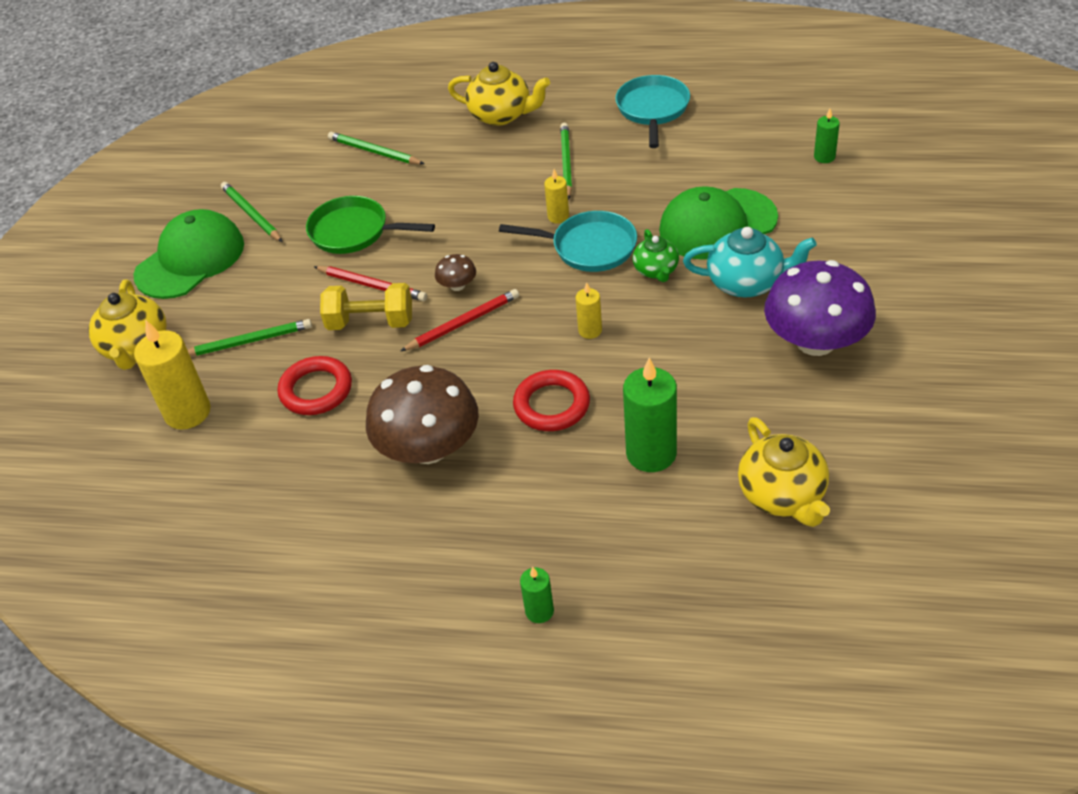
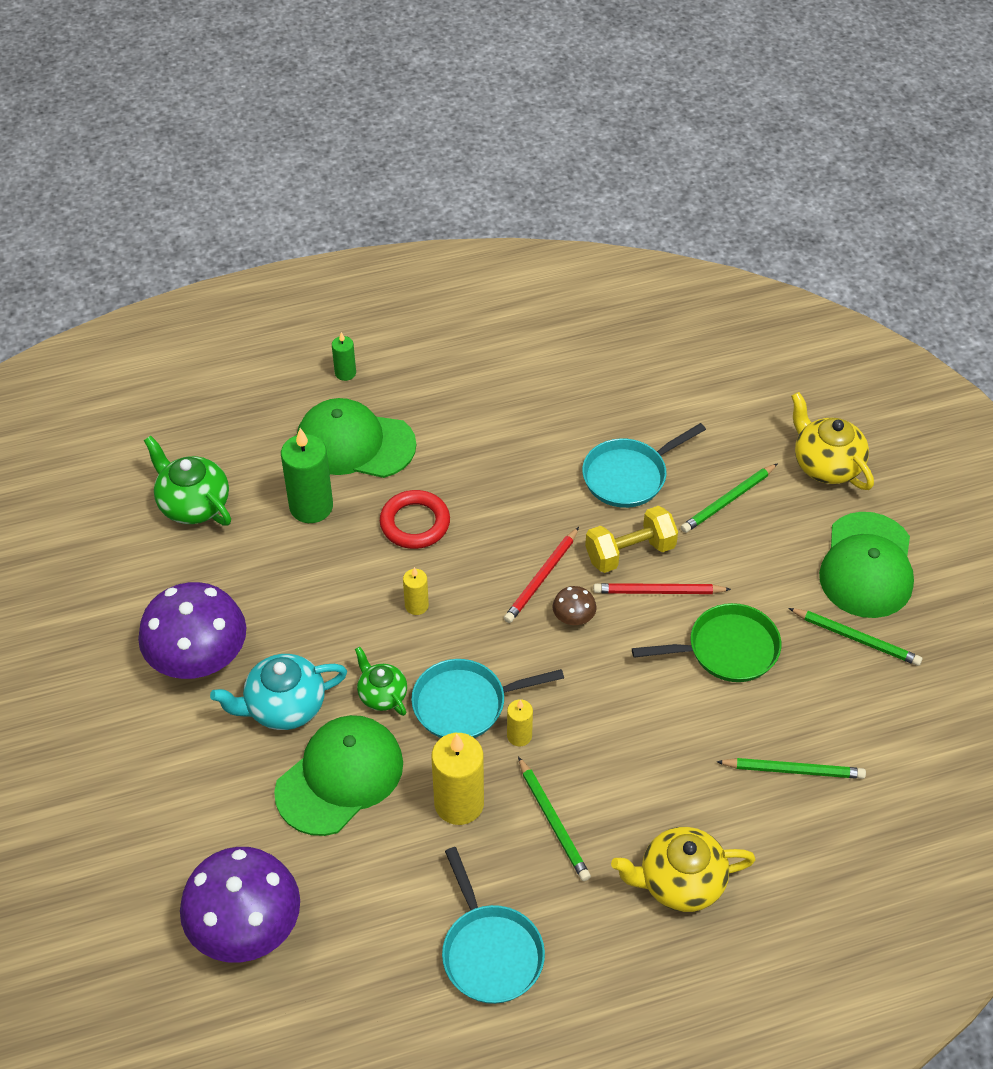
camera: 150 degrees right, 5 degrees up
yellow candle [134,320,210,430] -> yellow candle moved to [432,733,484,825]
red ring [278,356,352,415] -> turquoise pan [582,423,706,508]
brown mushroom [366,365,479,464] -> none
yellow teapot [738,417,830,527] -> green teapot [144,436,231,525]
green candle [814,109,840,163] -> purple mushroom [180,847,300,963]
none -> green cap [297,398,416,478]

